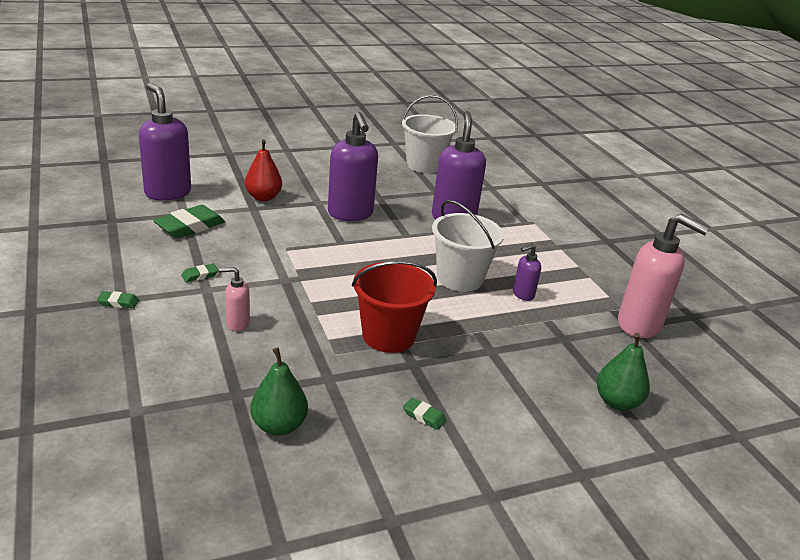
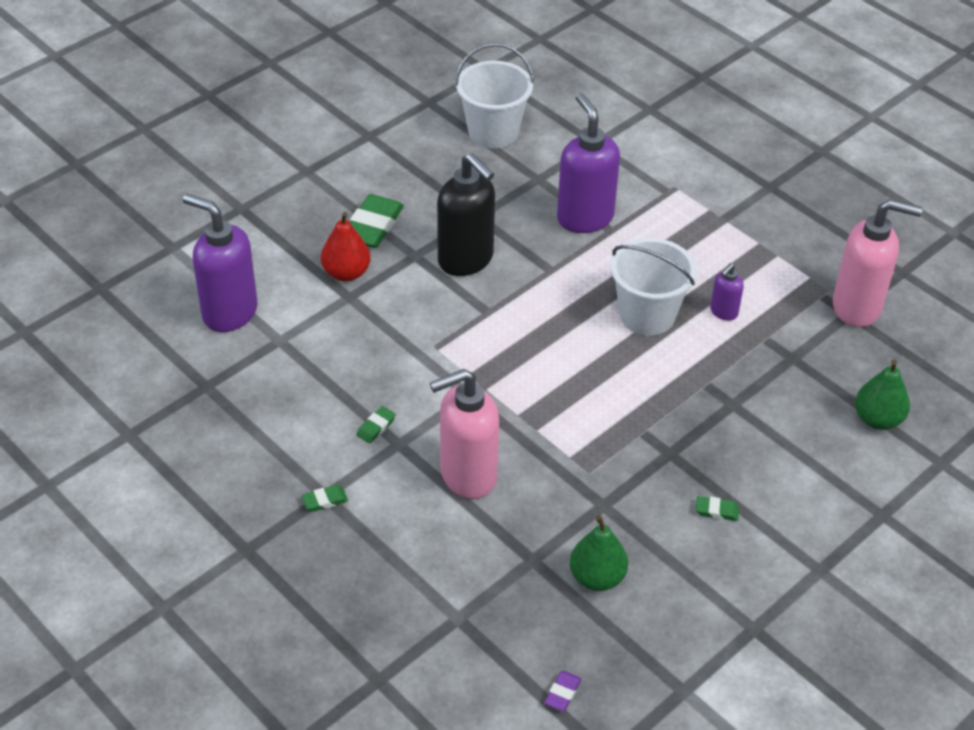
camera: 20 degrees left, 15 degrees up
green eraser [153,205,225,238] -> green eraser moved to [350,194,404,248]
pink soap dispenser [219,267,250,331] -> pink soap dispenser [430,369,499,499], size x2.08
purple soap dispenser [328,112,378,221] -> black soap dispenser [437,153,495,276]
red bucket [352,261,437,353] -> none
none -> purple eraser [544,671,581,711]

